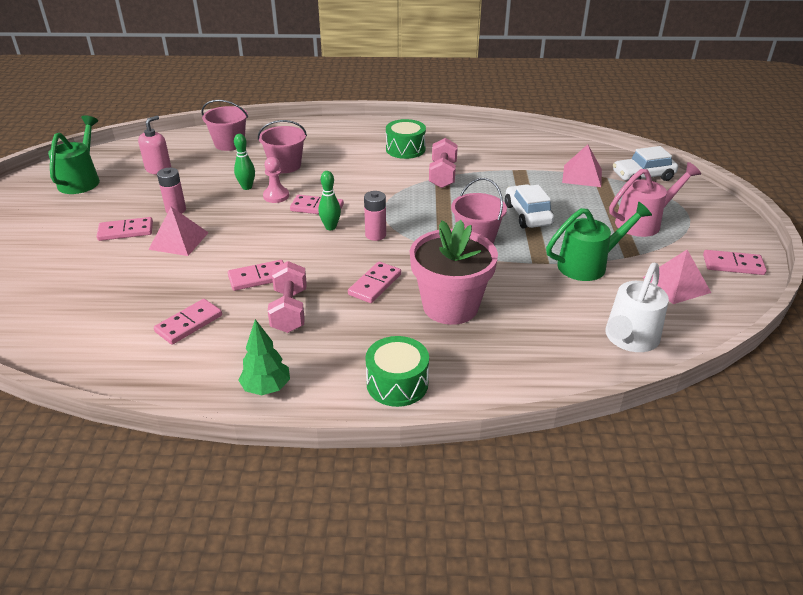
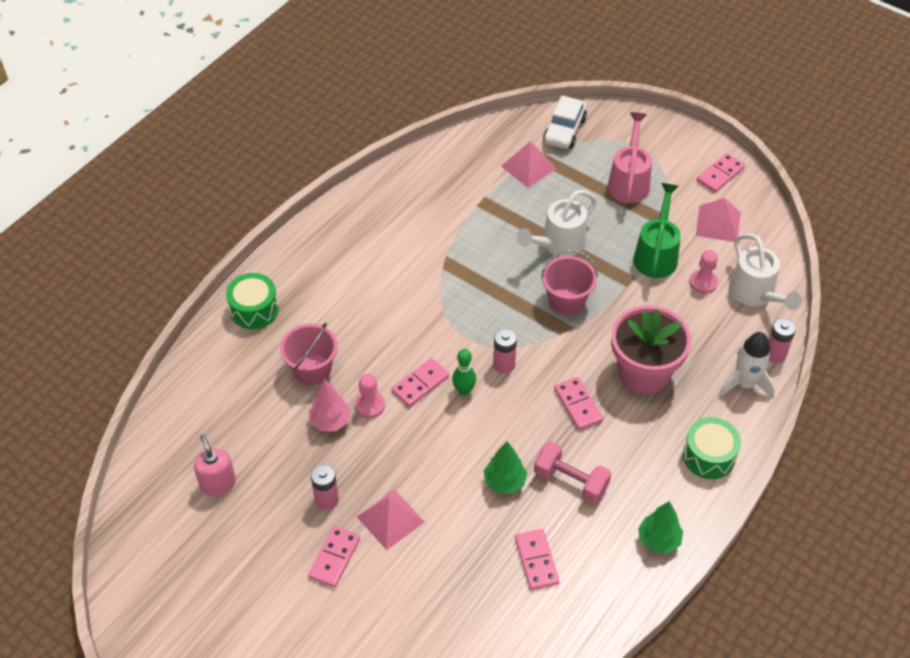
camera: 55 degrees left, 15 degrees up
green watering can [48,115,100,194] -> none
pink bucket [201,100,248,151] -> none
pink domino [228,260,284,291] -> green tree [484,441,527,494]
green bowling pin [234,134,255,190] -> pink tree [309,379,351,431]
green drum [386,119,426,159] -> green drum moved to [226,273,279,329]
pink dumbbell [429,138,458,188] -> none
white car [505,184,554,228] -> white watering can [517,190,597,257]
none -> pink pawn [689,250,718,294]
none -> white rocket [719,332,775,398]
none -> pink battery [768,318,796,363]

